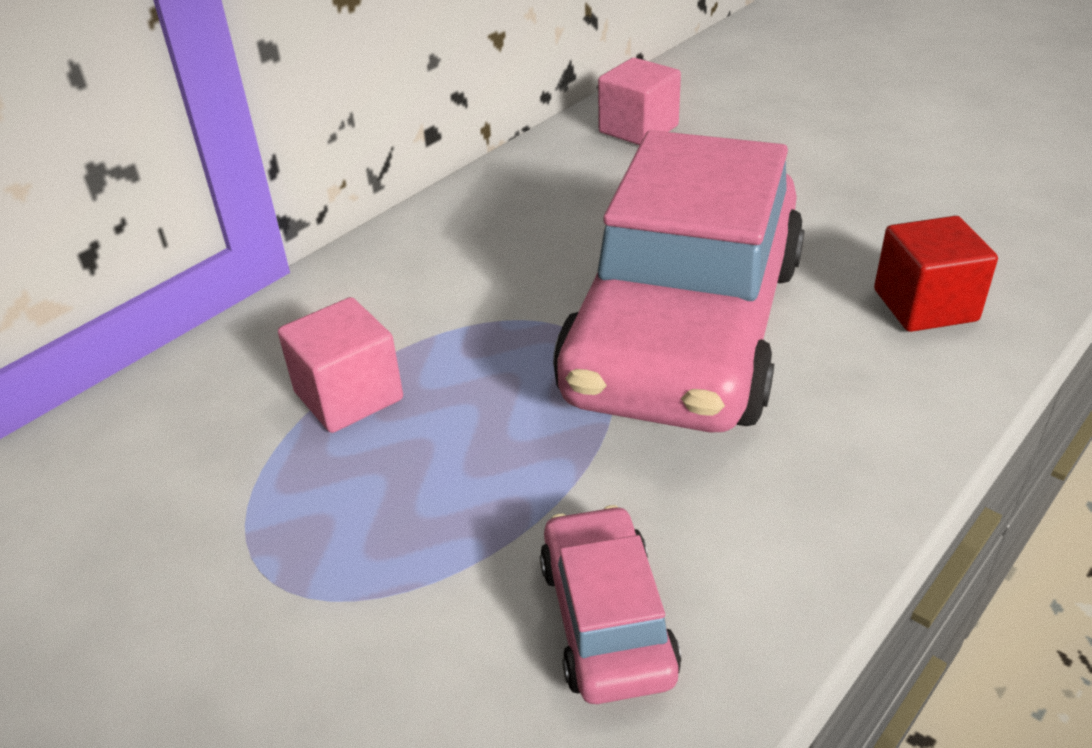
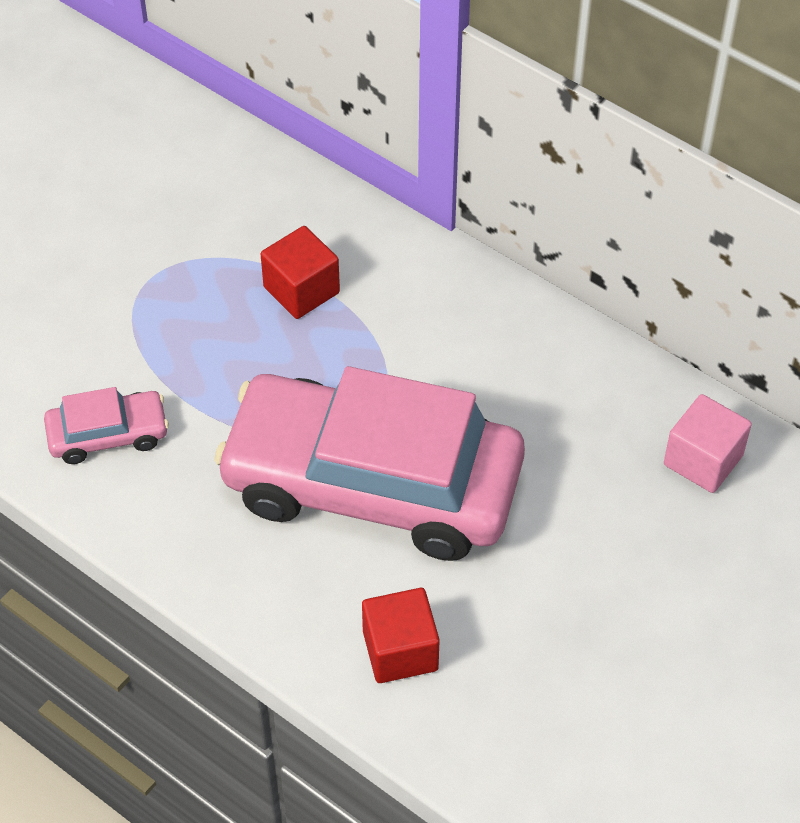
camera: 85 degrees right, 15 degrees up
pink cube [278,297,403,433] -> red cube [261,226,340,319]

